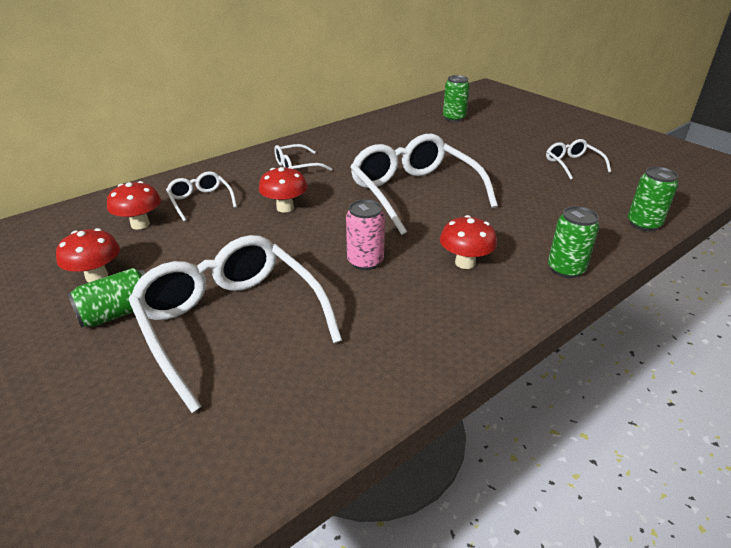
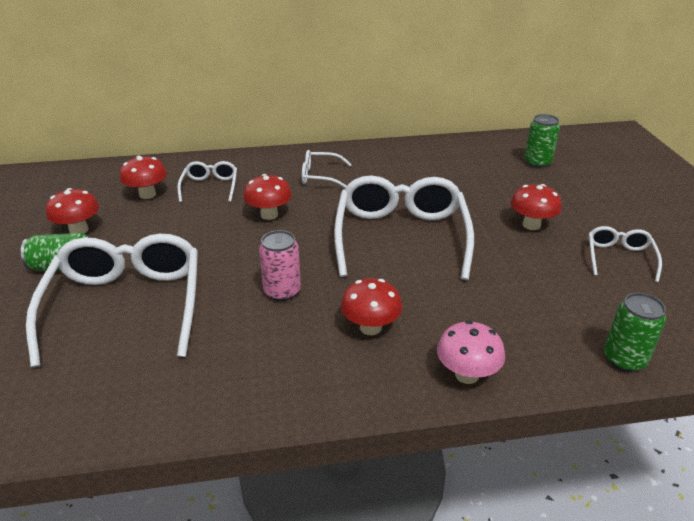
camera: 30 degrees right, 0 degrees up
green can [548,206,599,278] -> pink mushroom [437,321,505,384]
none -> red mushroom [511,184,562,230]

